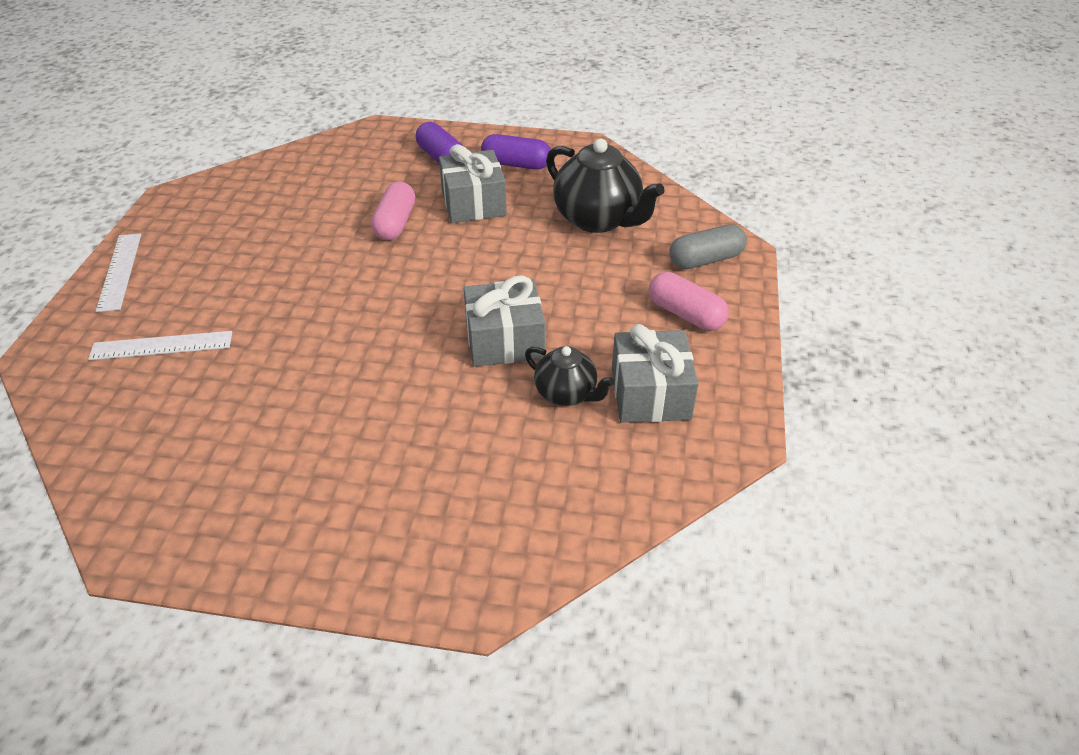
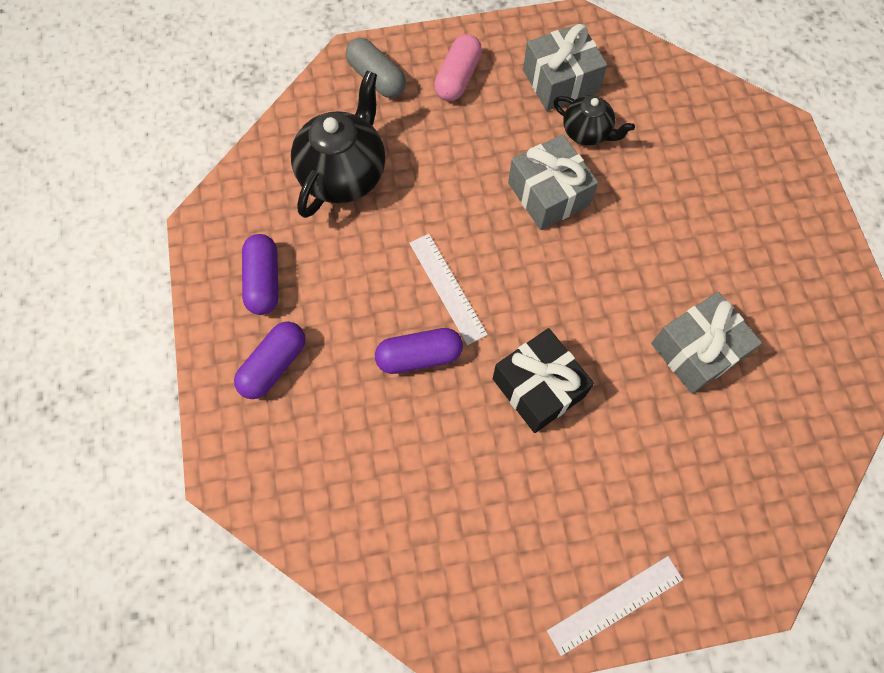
camera: 110 degrees left, 25 degrees up
white ruler [88,331,232,360] -> white ruler moved to [409,234,488,345]
pink capsule [371,182,416,240] -> purple capsule [375,328,463,374]
grey gift [439,144,507,223] -> grey gift moved to [651,292,762,394]
black teapot [525,346,615,406] -> black teapot turned 105 degrees clockwise [553,95,635,145]
none -> black gift [493,328,594,433]

